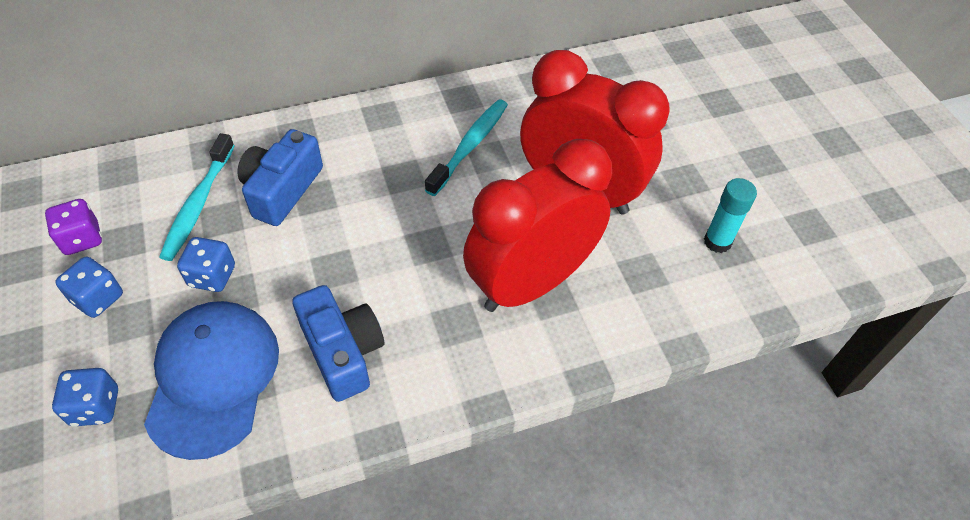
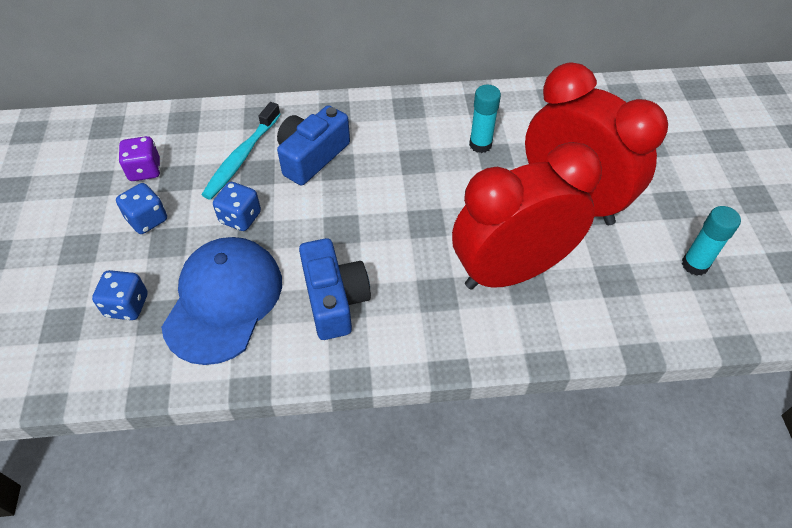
camera: 15 degrees right, 0 degrees up
turquoise toothbrush [425,99,508,196] -> turquoise glue stick [469,85,501,153]

